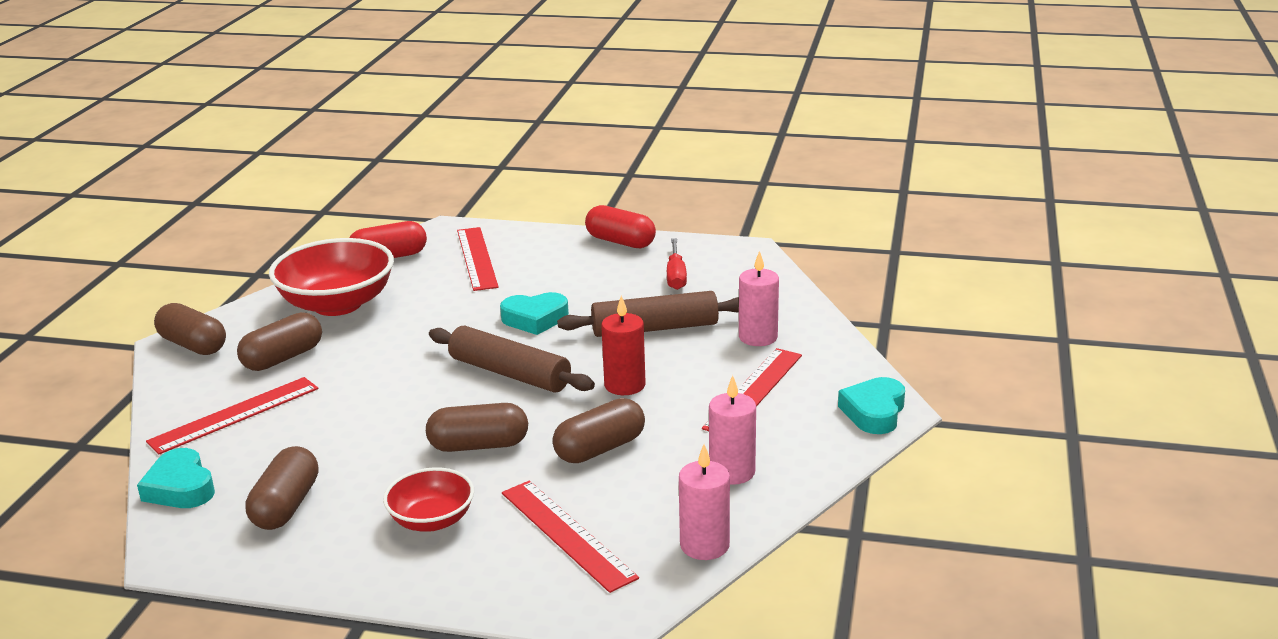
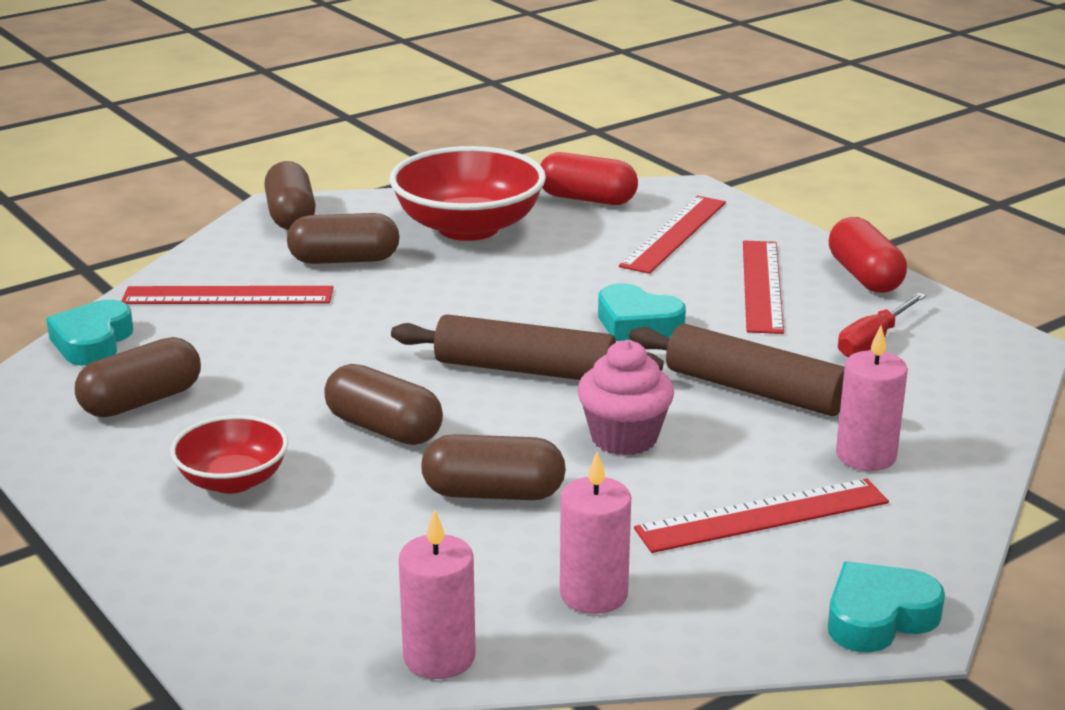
camera: 40 degrees right, 0 degrees up
brown rolling pin [429,326,595,393] -> brown rolling pin turned 60 degrees counterclockwise [391,314,663,380]
red ruler [502,481,639,593] -> red ruler moved to [743,241,784,334]
red candle [601,295,646,395] -> pink cupcake [577,340,674,455]

